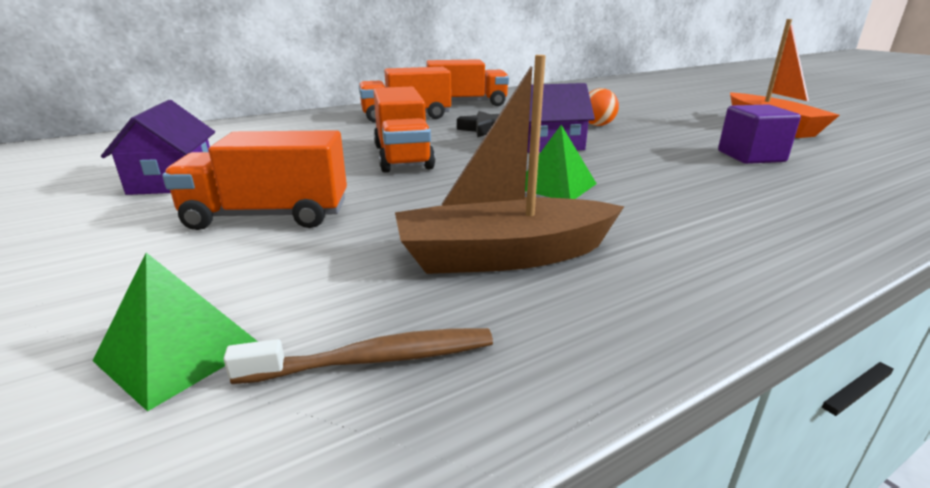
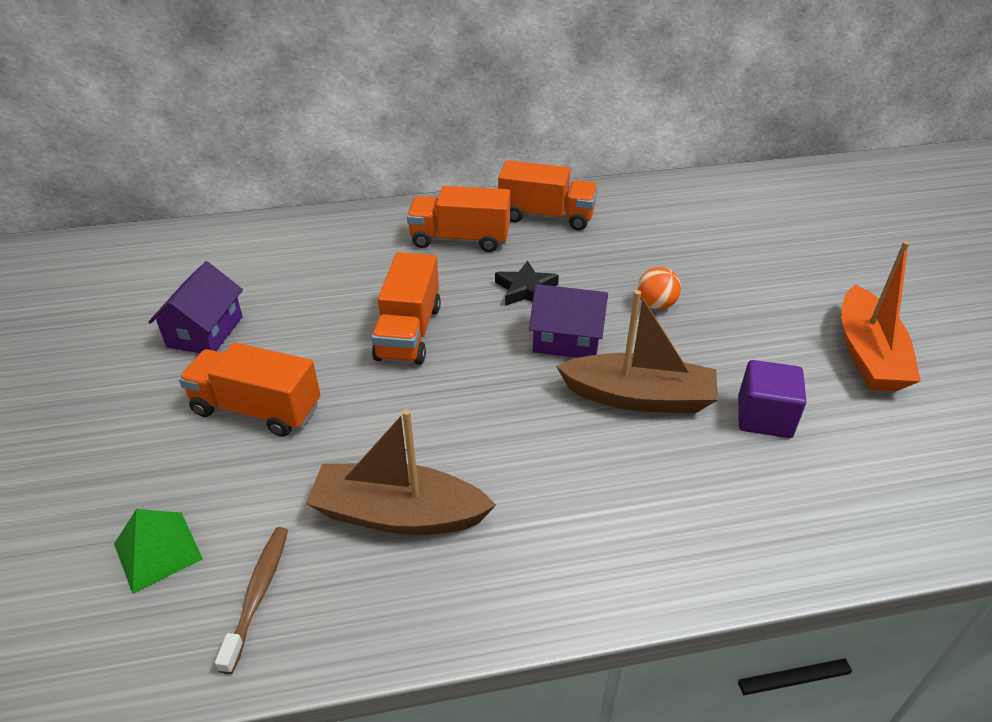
camera: 20 degrees right, 15 degrees up
brown toothbrush [223,328,493,384] -> brown toothbrush turned 90 degrees counterclockwise [215,527,288,674]
green pyramid [525,125,597,199] -> none
none -> brown boat [556,290,718,413]

